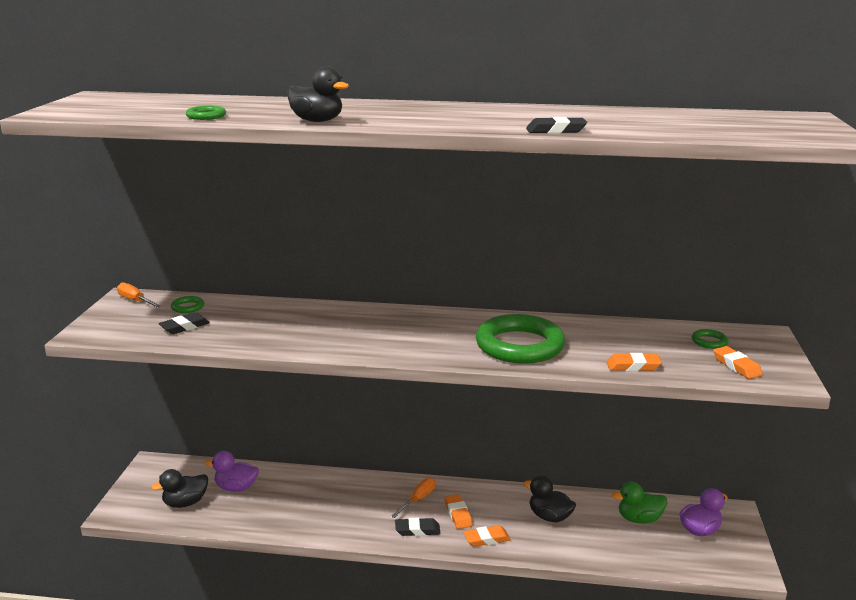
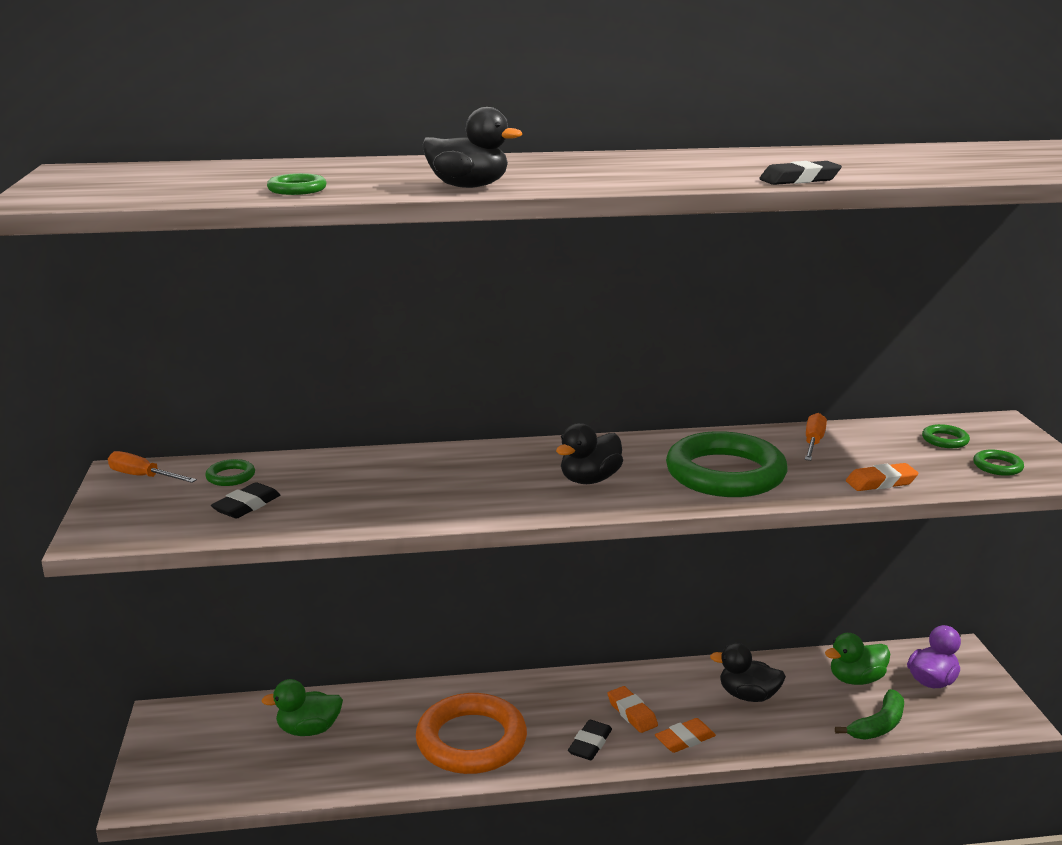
camera: 15 degrees left, 0 degrees up
black duck [151,469,208,508] -> black duck moved to [556,423,623,484]
purple duck [205,451,259,492] -> green duck [261,679,343,736]
orange screwdriver [391,478,435,518] -> orange screwdriver moved to [805,413,827,461]
black eraser [395,518,440,536] -> black eraser turned 45 degrees counterclockwise [568,720,612,760]
orange eraser [713,346,763,379] -> green ring [973,450,1024,476]
none -> orange ring [416,693,527,774]
none -> green banana [835,689,904,739]

